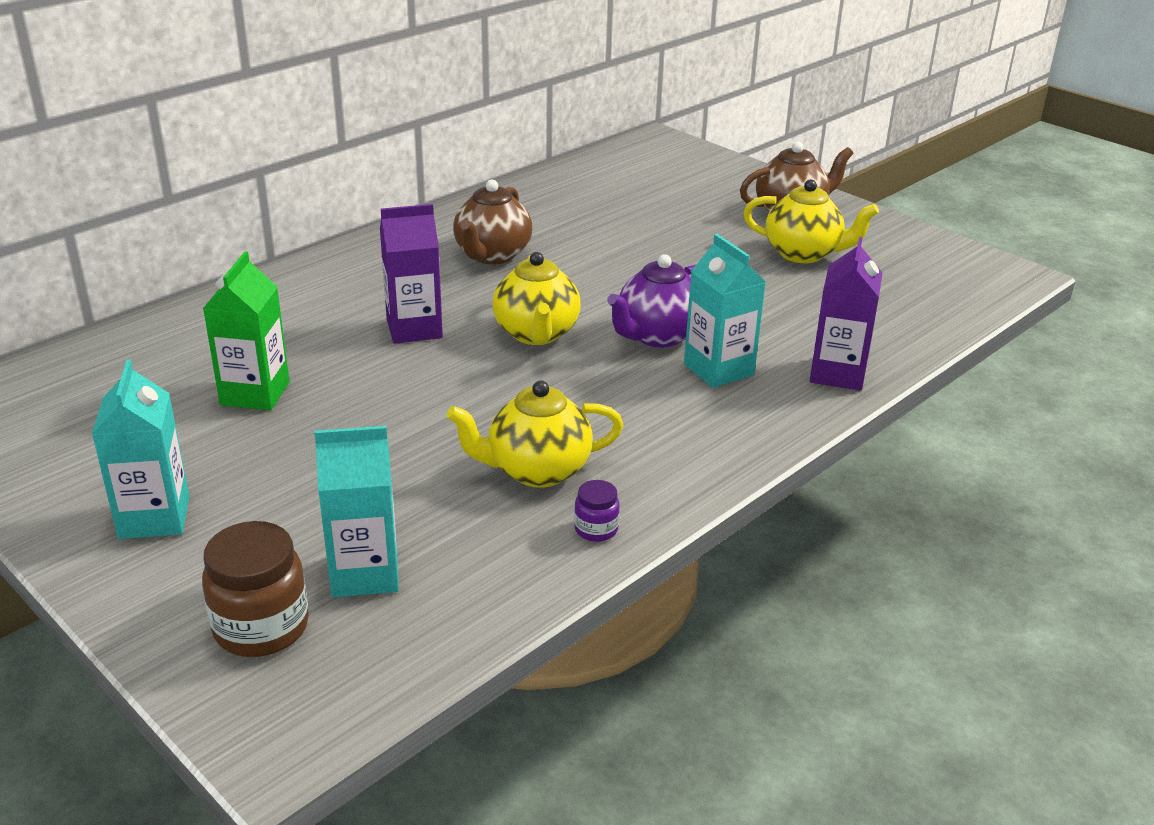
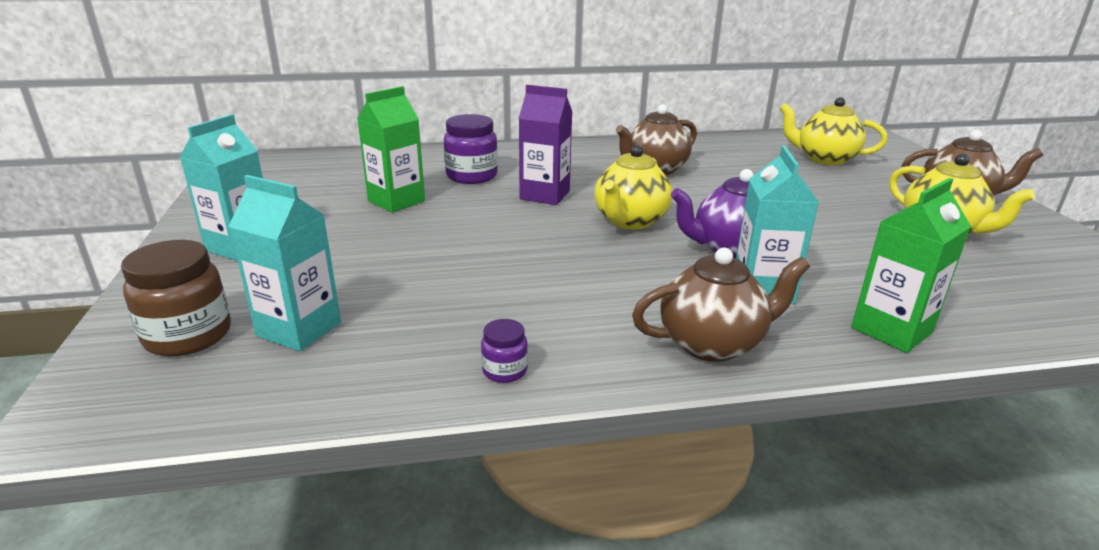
camera: 35 degrees right, 5 degrees down
yellow teapot [447,381,624,488] -> yellow teapot moved to [780,97,888,165]
purple carton [810,237,882,391] -> green carton [851,178,971,353]
none -> purple jar [444,114,498,184]
none -> brown teapot [632,248,810,362]

